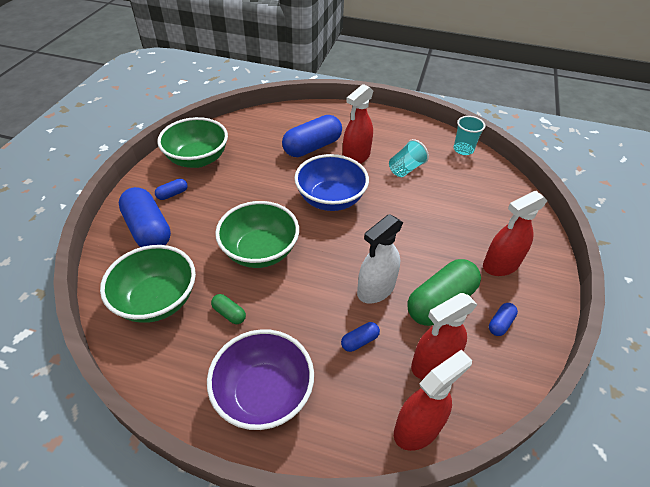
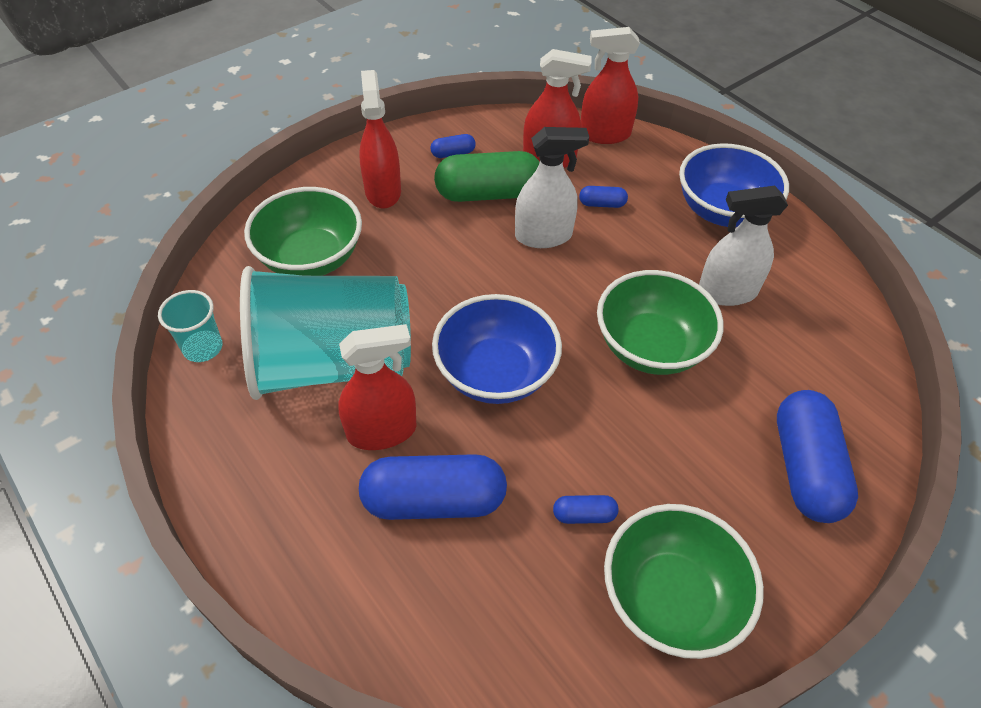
camera: 145 degrees left, 5 degrees up
green bowl [100,245,196,323] -> green bowl moved to [244,187,362,276]
blue capsule [155,179,187,200] -> blue capsule moved to [553,495,619,524]
purple bowl [207,329,314,430] -> blue bowl [679,143,789,228]
green capsule [211,294,246,324] -> white spray bottle [699,186,788,306]
turquoise cup [389,139,429,177] -> turquoise cup [240,266,411,400], size x2.41
red spray bottle [483,191,547,276] -> red spray bottle turned 105 degrees counterclockwise [359,70,401,208]

